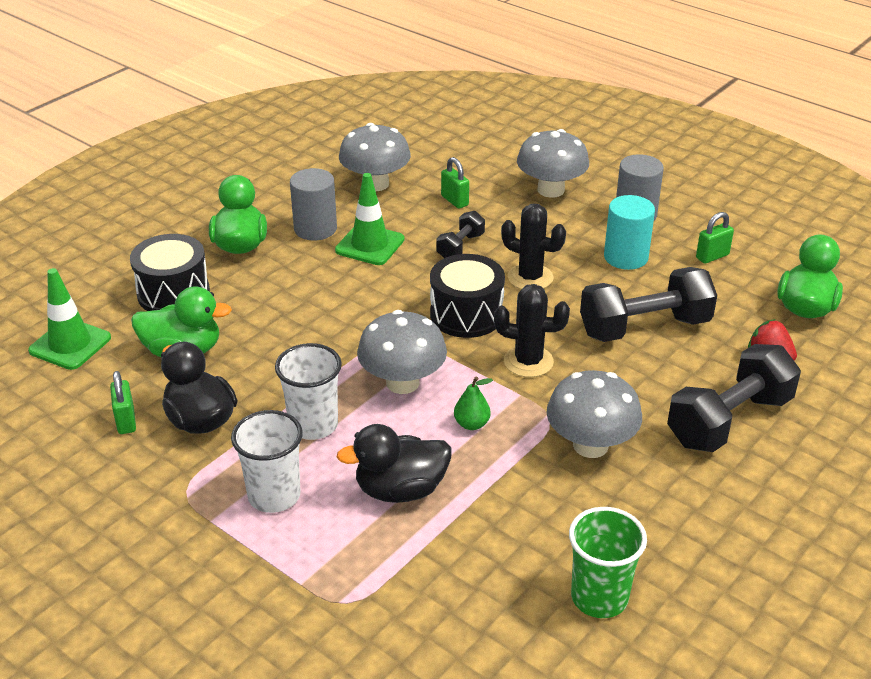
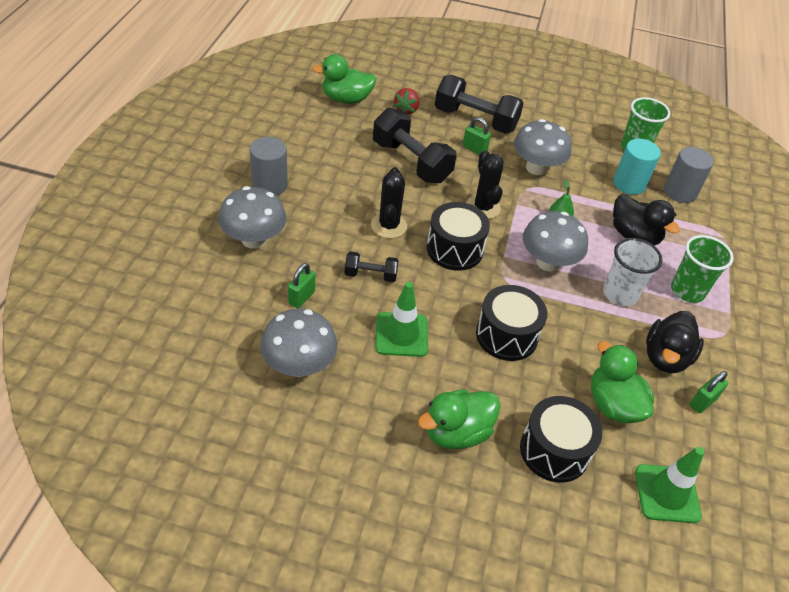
camera: 120 degrees left, 10 degrees up
white cup [231,410,303,513] -> green cup [671,235,734,303]
grey cylinder [290,168,337,241] -> grey cylinder moved to [664,147,714,203]
turquoise cylinder [604,195,655,270] -> turquoise cylinder moved to [613,139,661,195]
green padlock [696,212,734,264] -> green padlock moved to [463,117,491,155]
none -> black drum [476,285,547,361]

